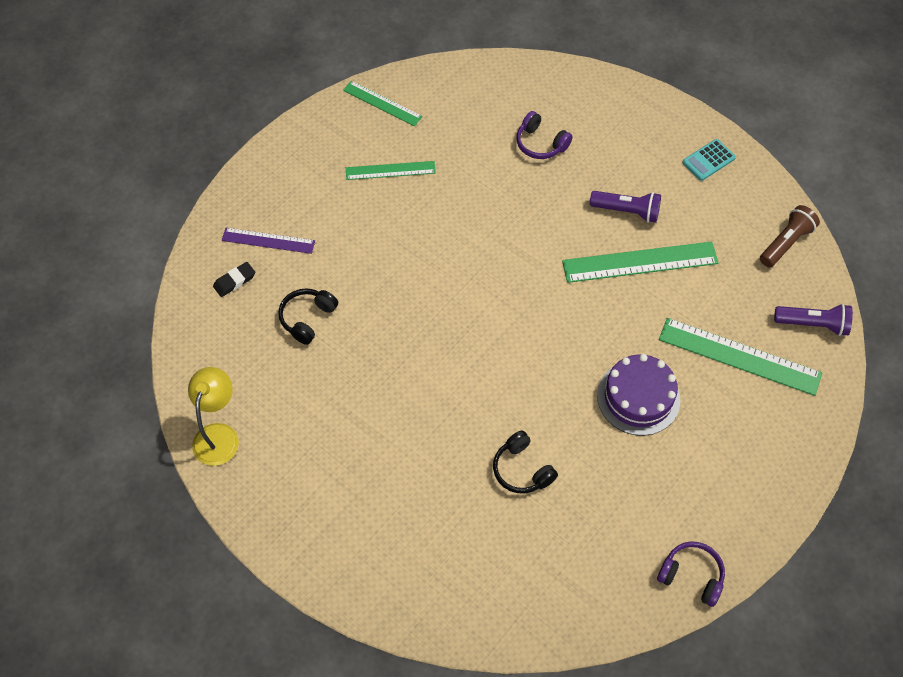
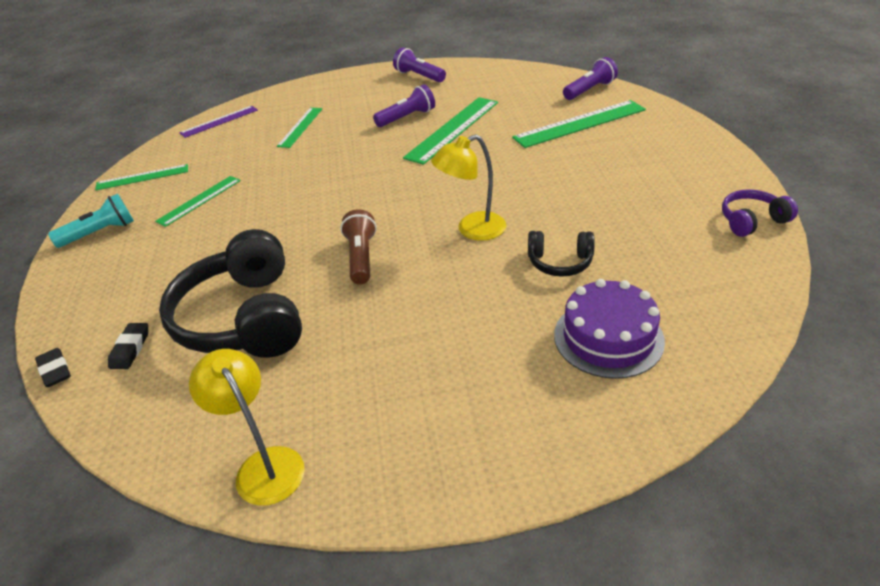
camera: 45 degrees left, 20 degrees down
purple ruler [222,228,315,254] -> purple ruler moved to [179,106,258,138]
black headphones [278,288,338,345] -> black headphones [159,229,302,358], size x2.06
purple headphones [516,111,573,159] -> green ruler [277,107,322,148]
purple cake [597,354,680,436] -> purple cake moved to [554,279,665,379]
turquoise calculator [682,139,736,181] -> purple flashlight [393,47,446,82]
brown flashlight [760,205,820,267] -> brown flashlight moved to [340,209,377,285]
none -> black eraser [35,348,71,387]
none -> turquoise flashlight [48,194,134,248]
none -> yellow lamp [431,134,506,241]

